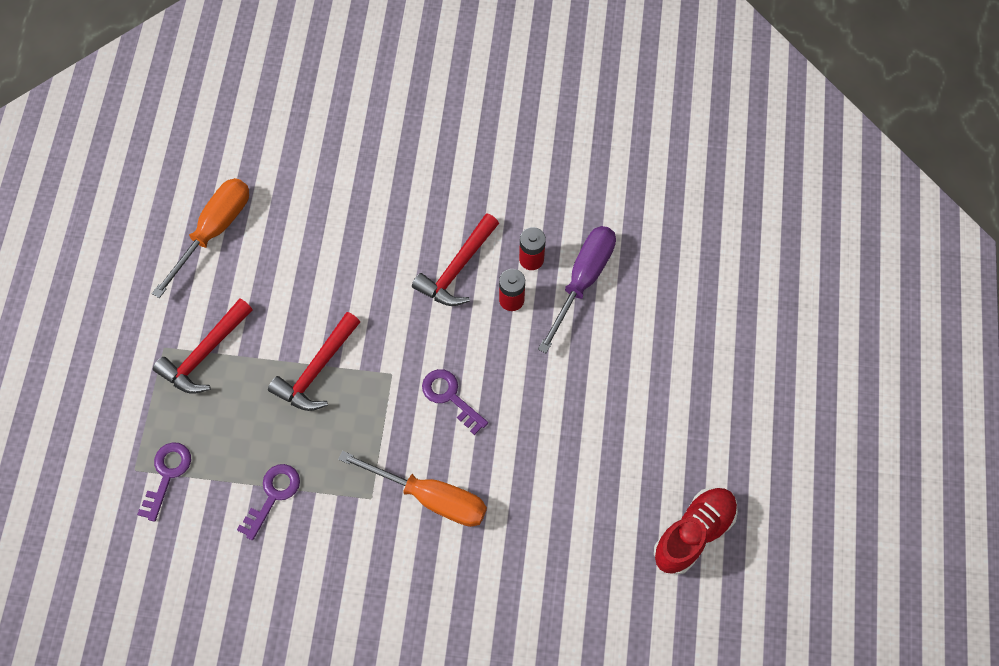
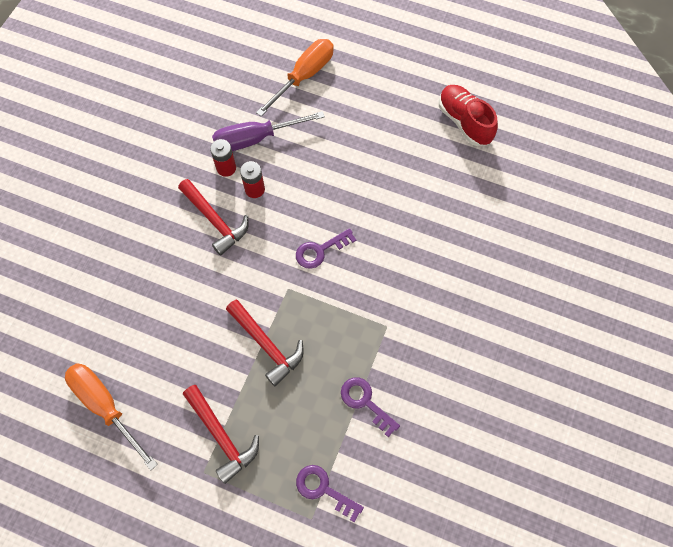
camera: 75 degrees left, 0 degrees up
orange screwdriver [338,451,487,527] -> orange screwdriver moved to [256,39,334,117]
purple screwdriver [538,226,616,353] -> purple screwdriver turned 60 degrees counterclockwise [212,111,325,151]

